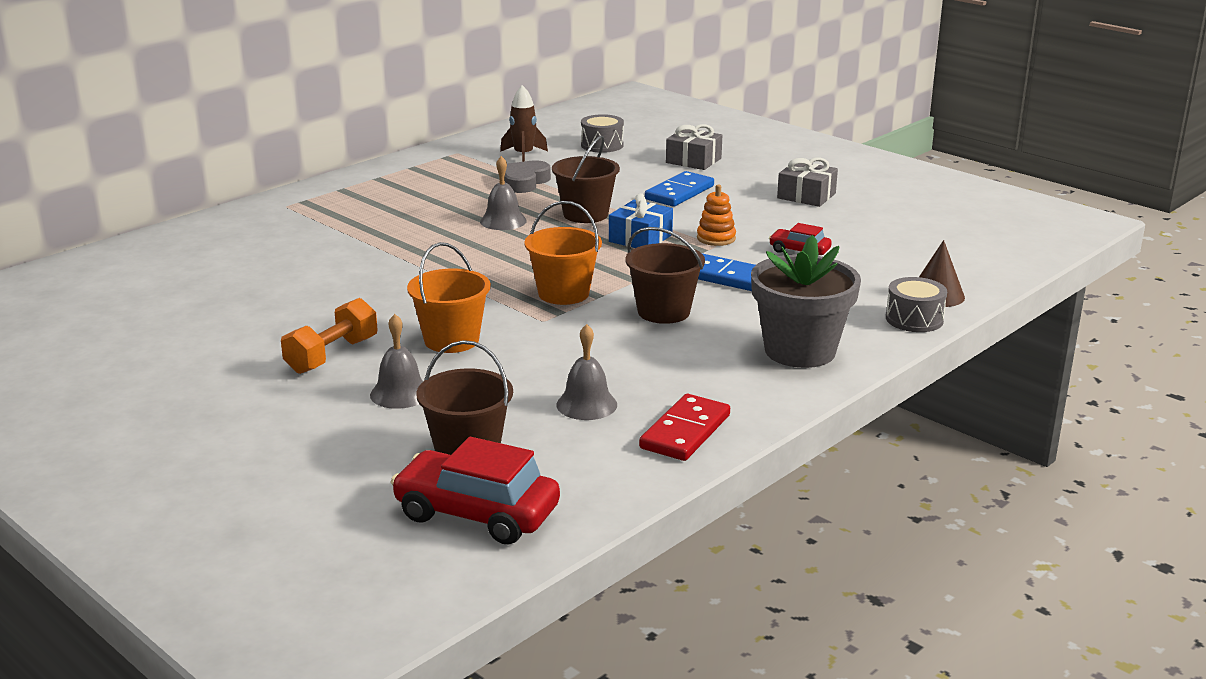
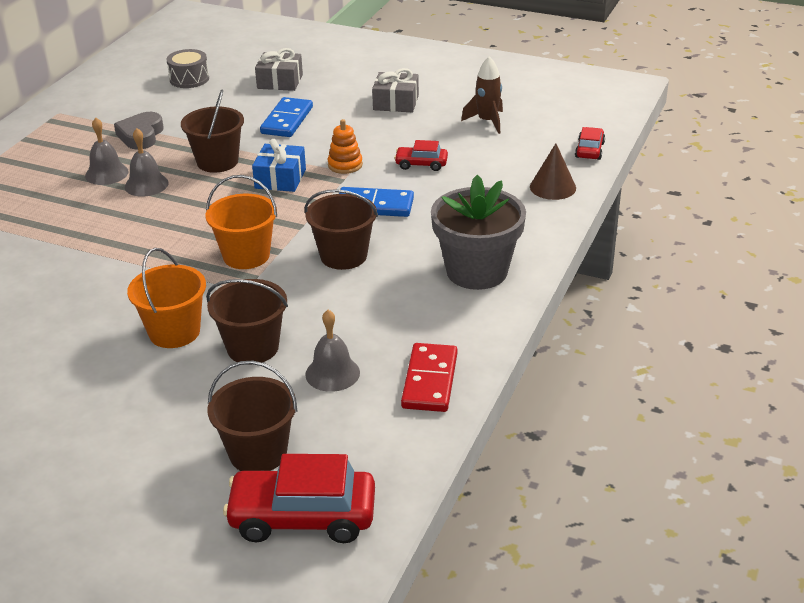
camera: 20 degrees left, 10 degrees up
orange dumbbell [281,298,378,374] -> none
grey bell [370,314,423,409] -> grey bell moved to [85,118,129,185]
brown rocket [500,85,548,162] -> brown rocket moved to [461,56,503,134]
grey drum [886,277,947,332] -> none
none -> brown bucket [206,279,288,362]
none -> red car [575,127,605,160]

